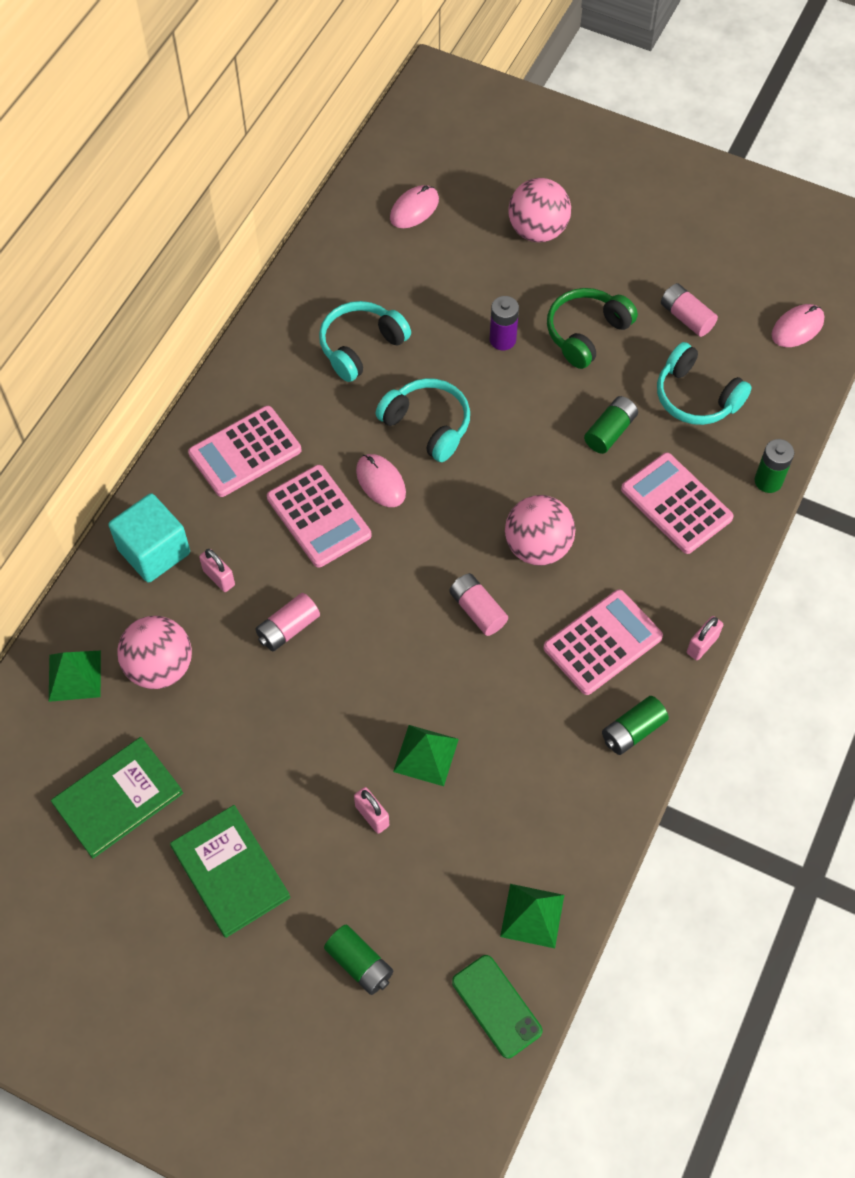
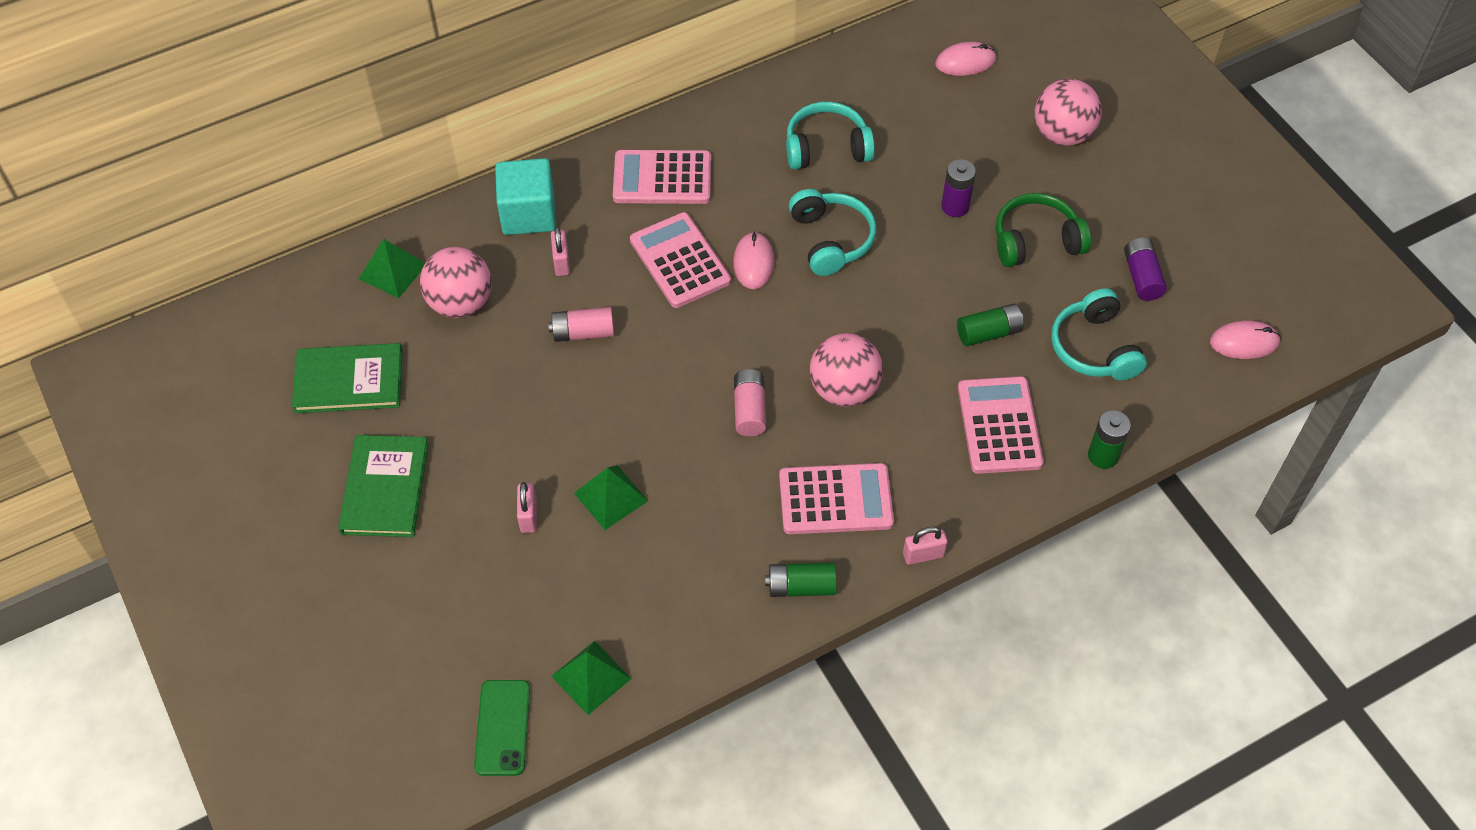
camera: 35 degrees right, 5 degrees down
pink calculator [267,465,371,568] -> pink calculator turned 150 degrees clockwise [630,212,731,308]
green battery [324,925,394,995] -> none
pink battery [661,283,718,337] -> purple battery [1124,238,1167,301]

